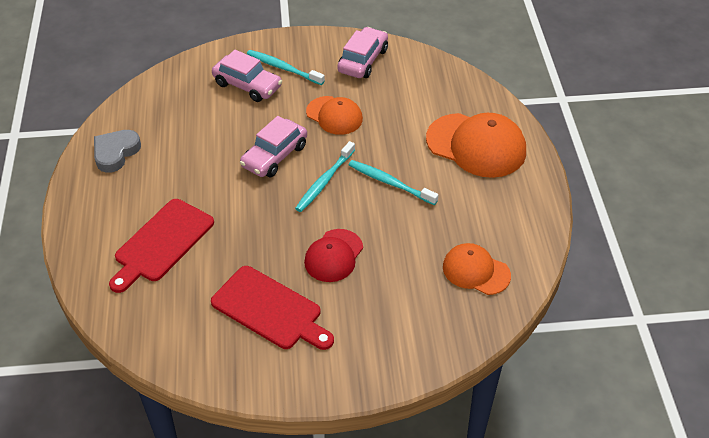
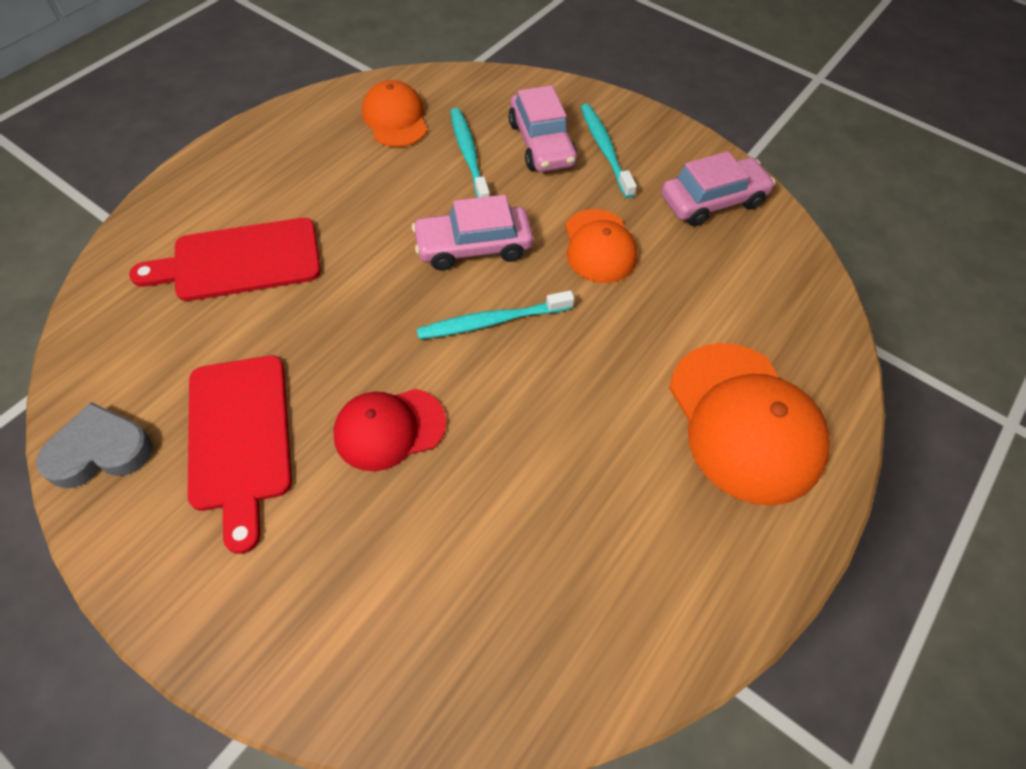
camera: 40 degrees right, 10 degrees up
grey heart [94,130,141,173] -> grey heart moved to [36,402,153,488]
turquoise toothbrush [349,160,438,205] -> turquoise toothbrush moved to [450,108,490,198]
orange cap [443,243,511,295] -> orange cap moved to [362,80,428,147]

